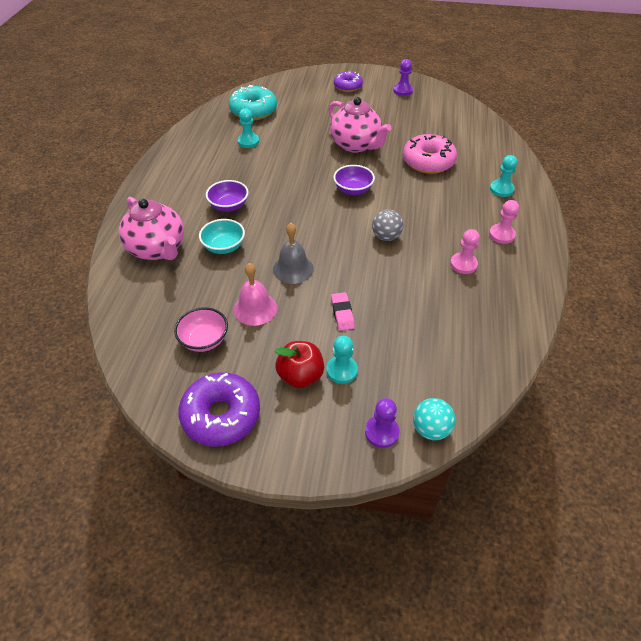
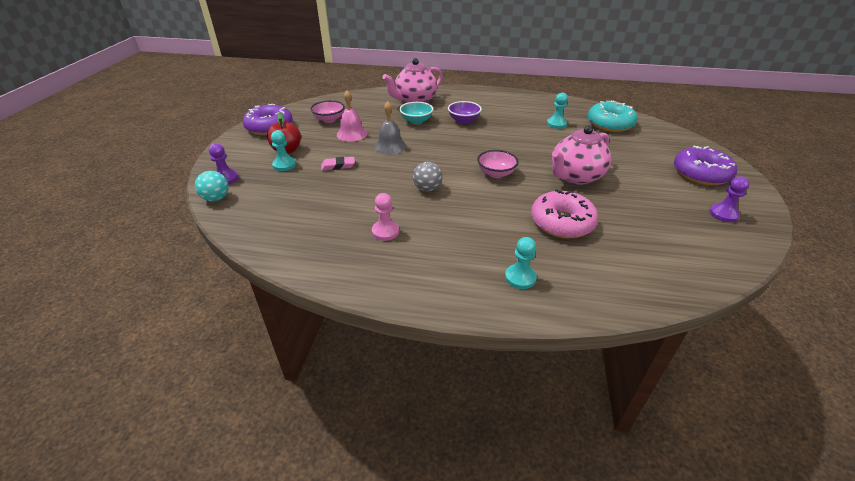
camera: 90 degrees right, 10 degrees down
purple bowl [333,165,375,195] -> pink bowl [477,150,519,178]
purple donut [334,71,363,92] -> purple donut [674,146,737,186], size x1.56
pink pawn [489,200,519,244] -> none

